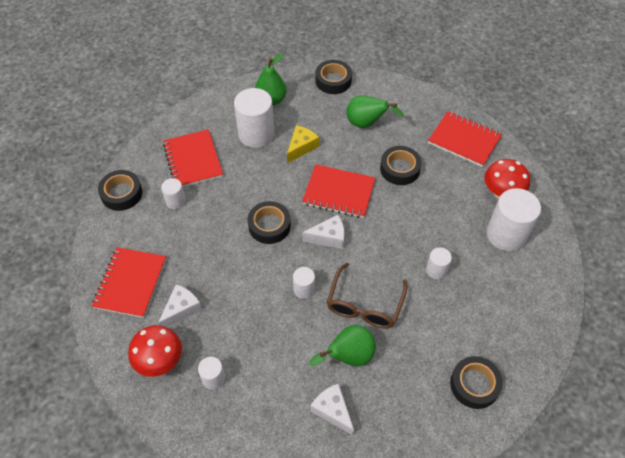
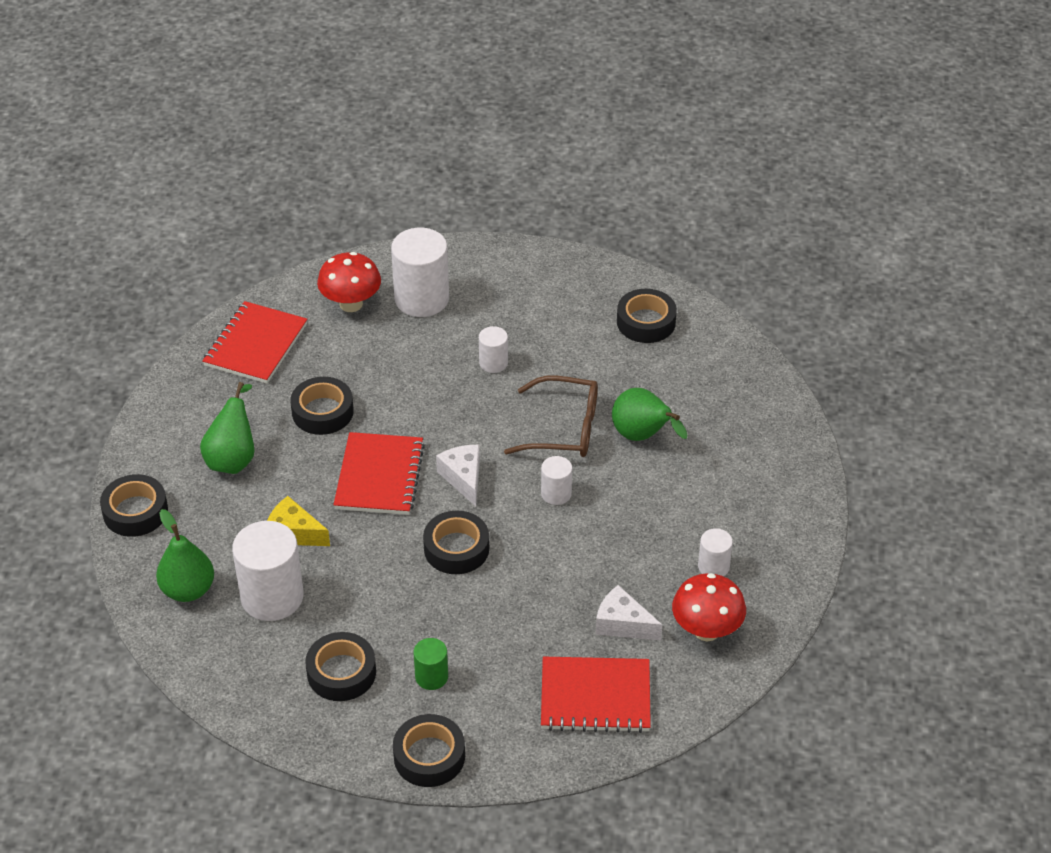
camera: 100 degrees left, 10 degrees down
white cylinder [161,178,186,209] -> green cylinder [414,638,448,690]
red notebook [163,129,223,187] -> black tape [305,632,376,701]
white cheese [311,384,354,435] -> none

